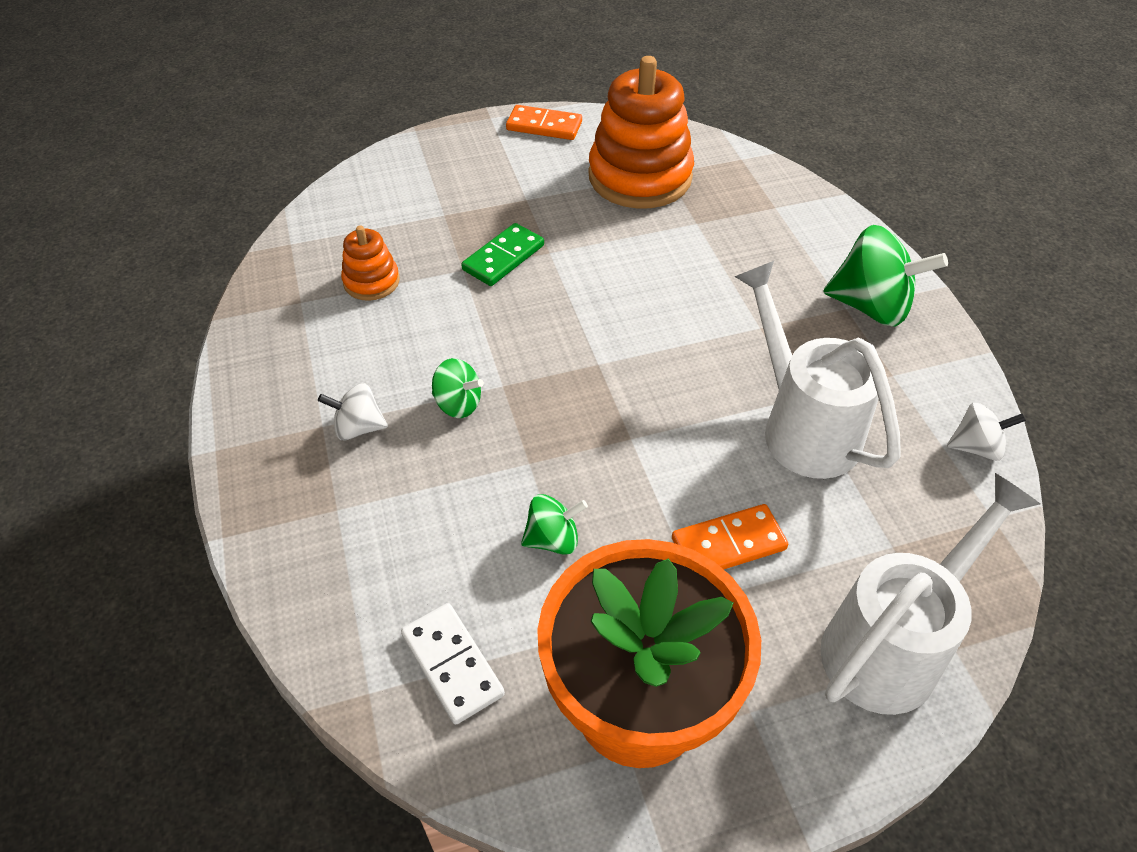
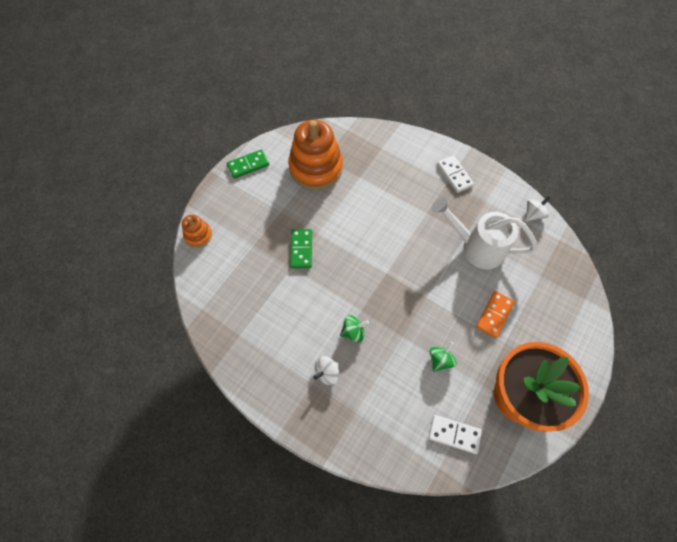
camera: 40 degrees left, 15 degrees up
orange stacking toy [341,225,400,301] -> orange stacking toy moved to [182,215,212,248]
orange domino [506,105,582,140] -> green domino [227,149,269,179]
white watering can [820,473,1040,715] -> none
green spinning top [823,225,948,327] -> white domino [437,155,474,193]

